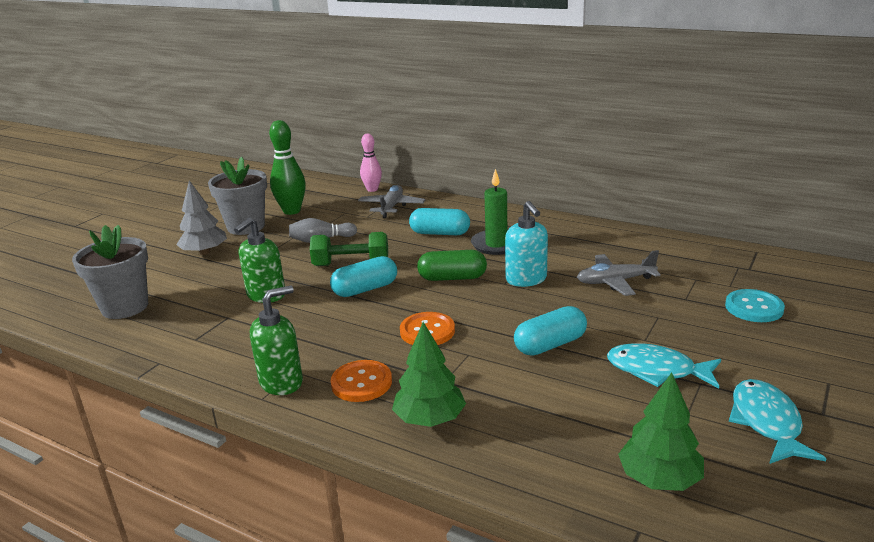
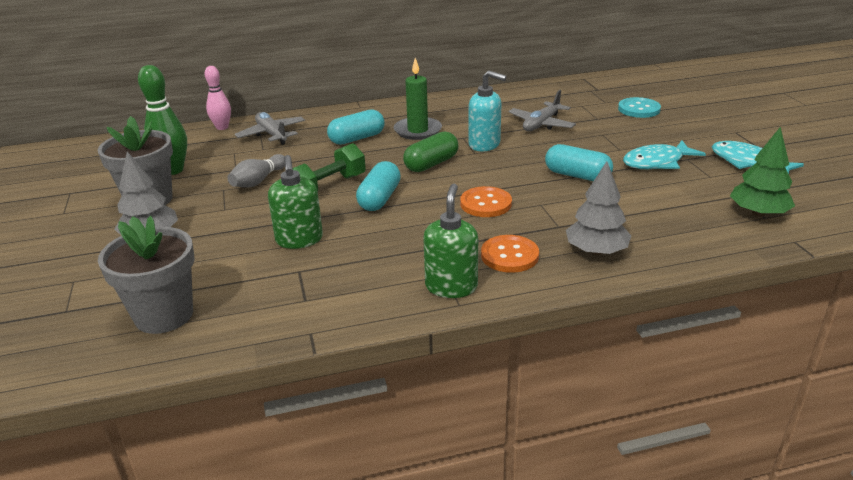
camera: 45 degrees left, 5 degrees up
green tree [392,322,466,427] -> grey tree [566,161,631,255]
turquoise capsule [514,306,587,356] -> turquoise capsule turned 75 degrees counterclockwise [545,144,613,181]

